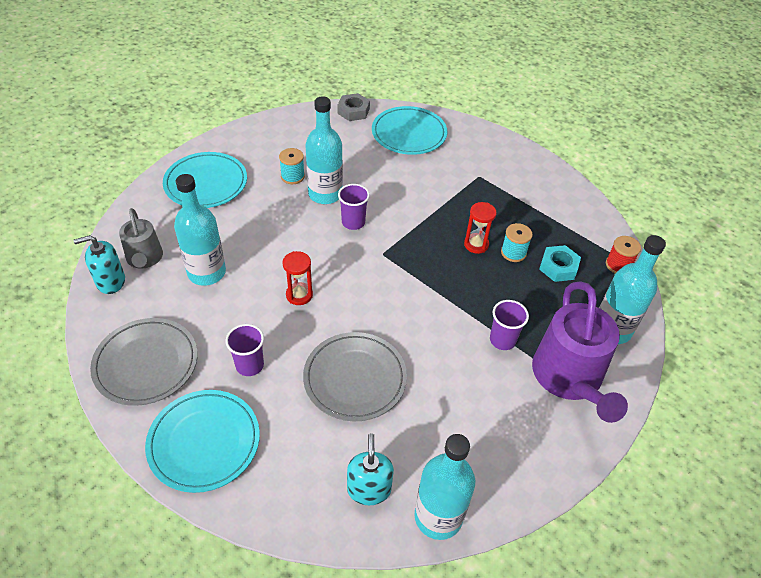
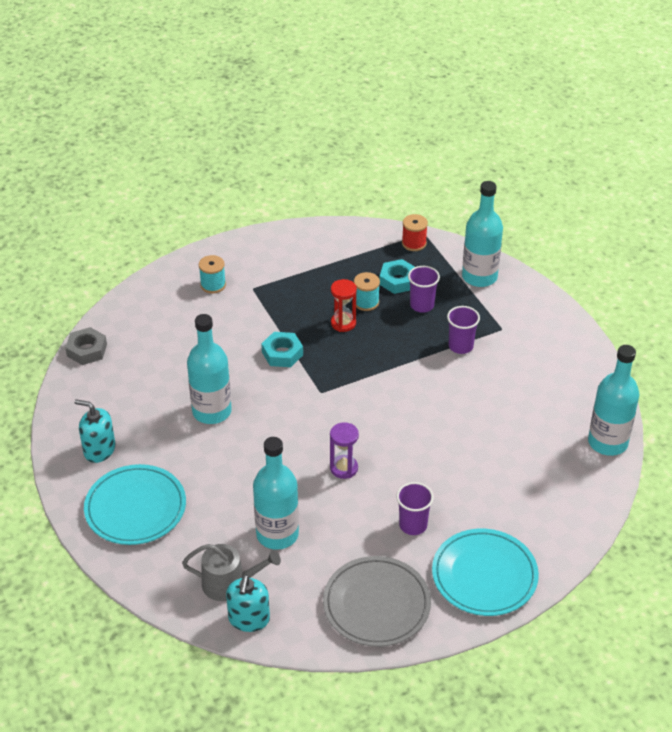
camera: 65 degrees left, 5 degrees down
turquoise spool [279,148,305,184] -> turquoise spool moved to [199,255,226,293]
red hourglass [282,251,313,305] -> purple hourglass [330,422,359,479]
grey plate [303,332,407,421] -> none
purple cup [338,184,370,230] -> purple cup moved to [408,266,440,313]
turquoise soap dispenser [347,433,394,505] -> turquoise soap dispenser moved to [74,399,115,463]
turquoise plate [372,106,447,155] -> none
purple watering can [532,282,628,423] -> none
none -> turquoise nut [261,332,303,367]

